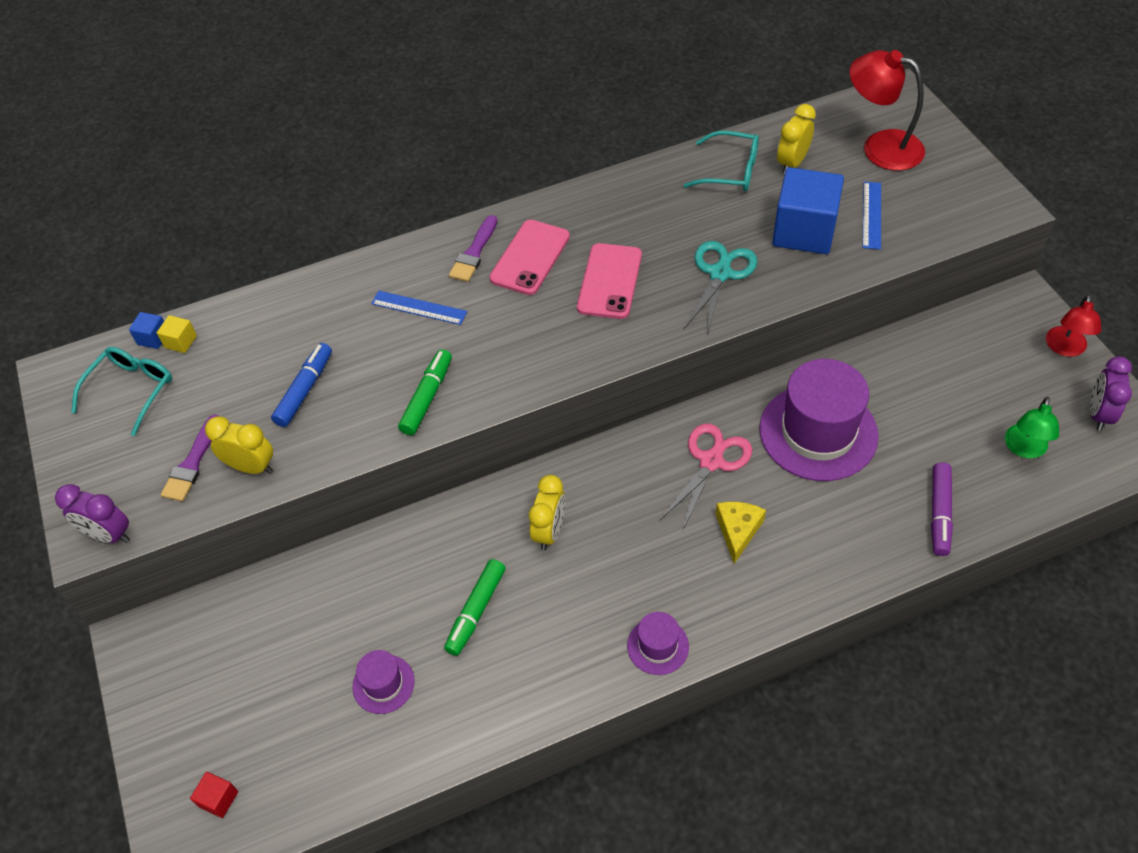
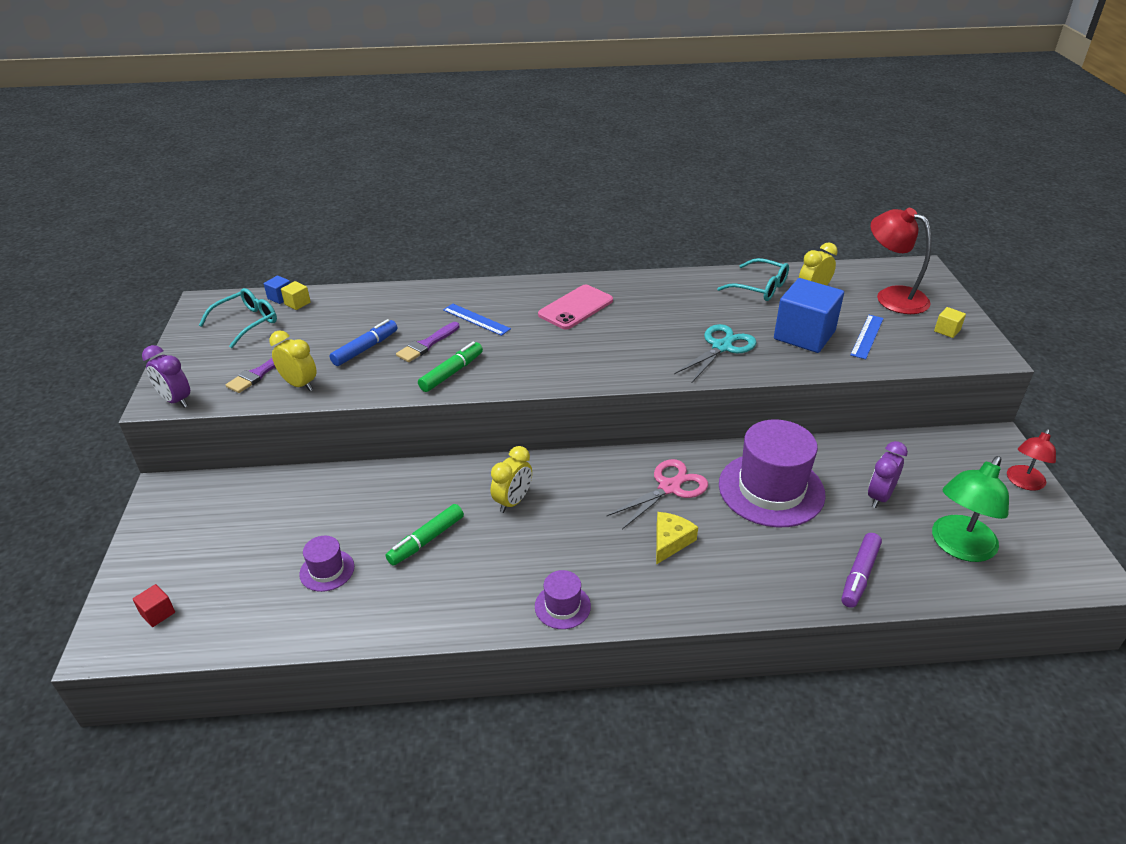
camera: 15 degrees right, 15 degrees down
purple brush [449,215,497,282] -> purple brush moved to [396,322,460,362]
pink phone [577,243,642,319] -> none
green lamp [1005,397,1059,458] -> green lamp [932,456,1009,562], size x1.60
purple clock [1090,356,1132,431] -> purple clock moved to [868,441,908,508]
none -> yellow cube [934,307,966,338]

